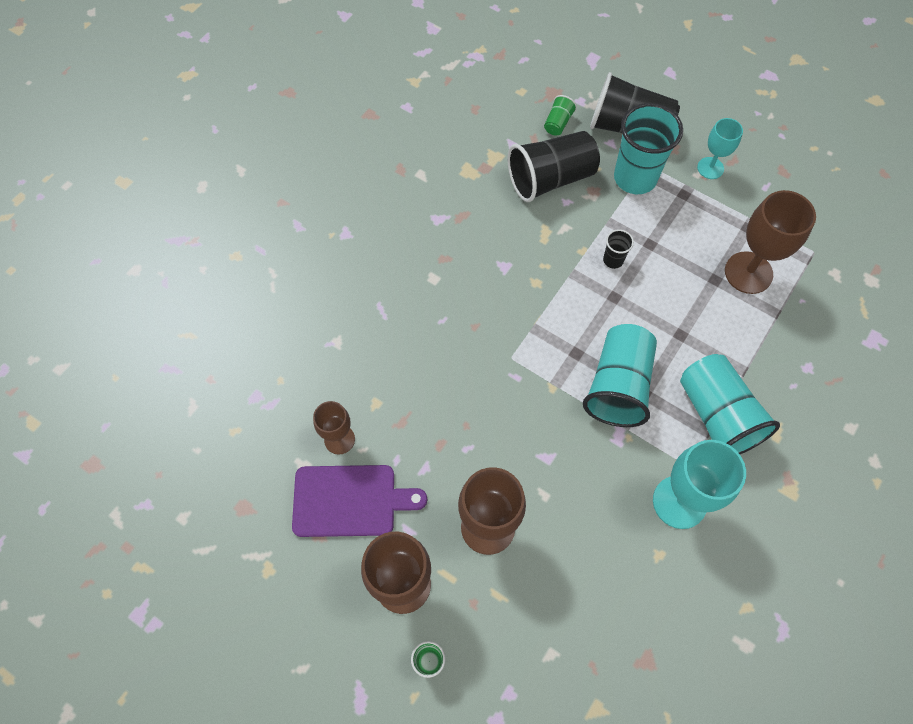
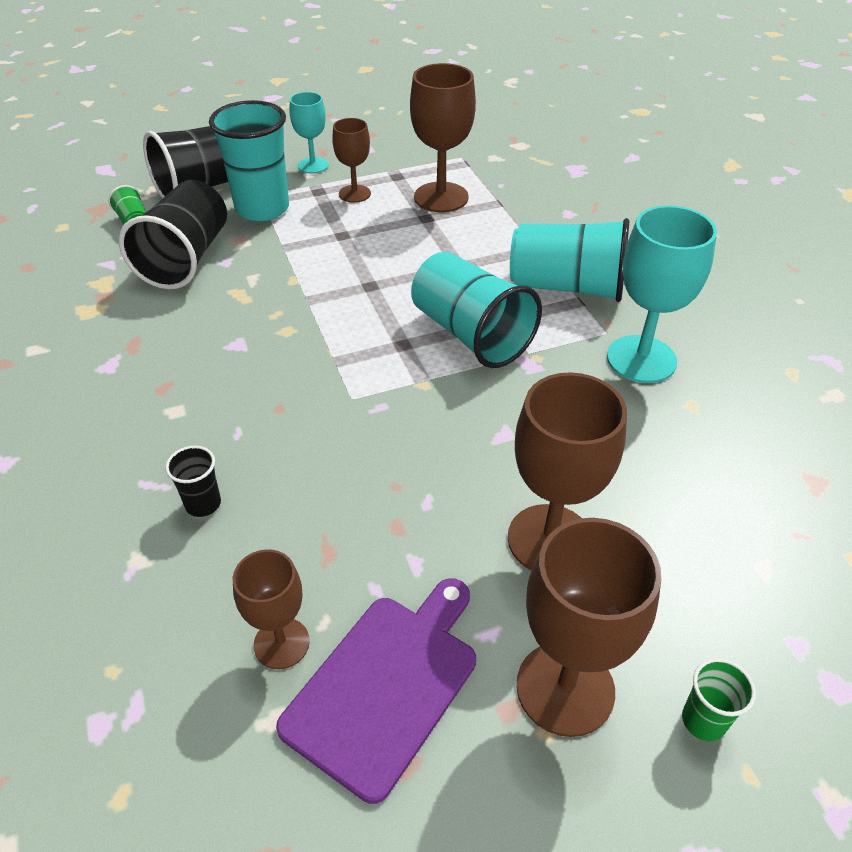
camera: 55 degrees left, 20 degrees down
black cup [603,229,634,269] -> black cup moved to [165,446,221,517]
none -> brown goblet [332,118,371,203]

